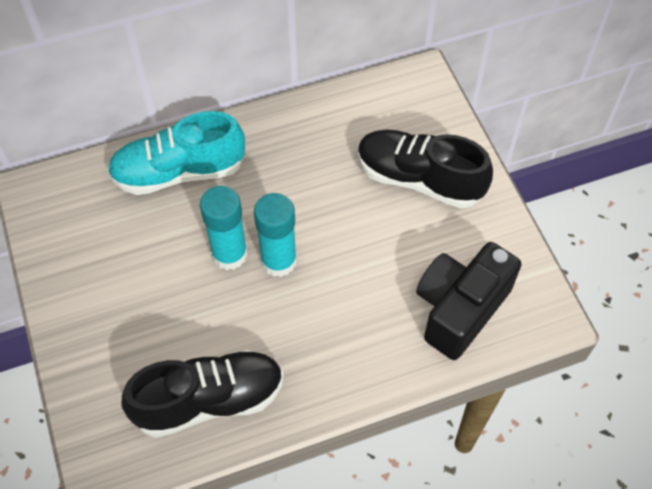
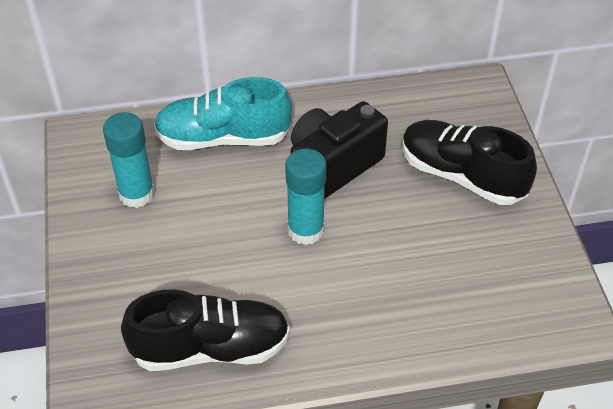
camera: 10 degrees right, 10 degrees down
turquoise glue stick [200,186,248,270] -> turquoise glue stick moved to [103,112,155,208]
black camera [416,242,521,360] -> black camera moved to [291,101,388,199]

